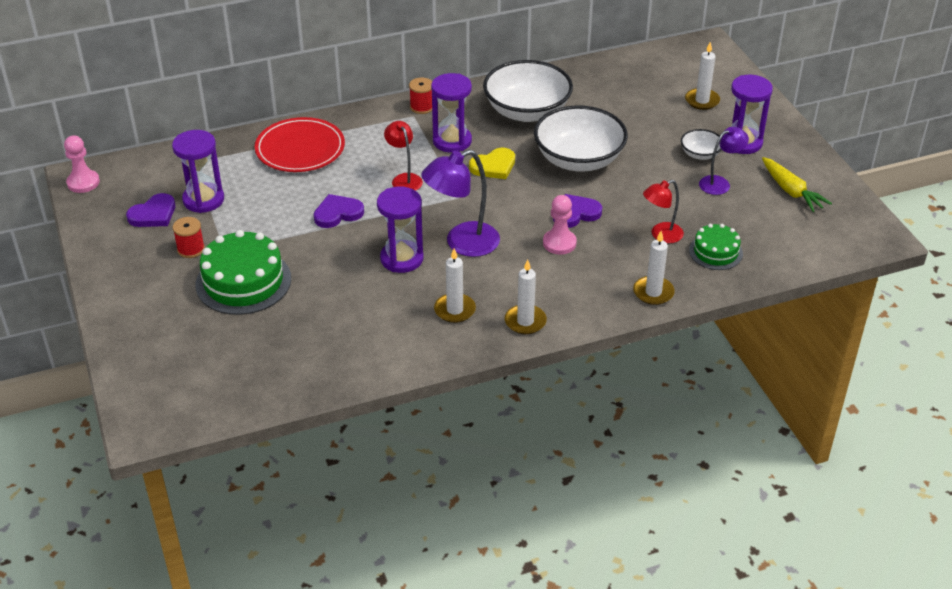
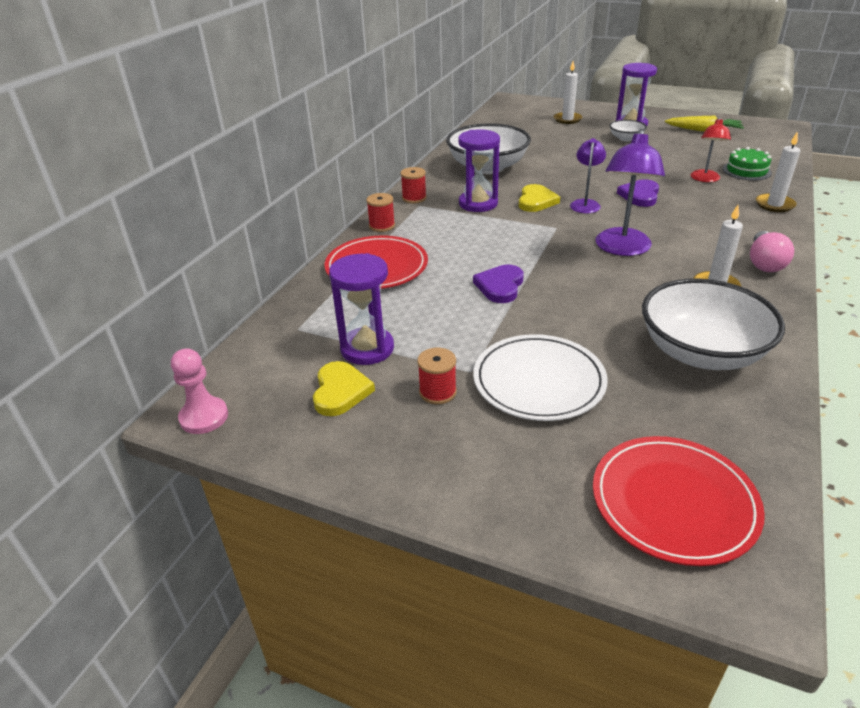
camera: 45 degrees left, 5 degrees down
purple heart [126,193,175,227] -> yellow heart [313,361,375,416]
green cake [196,230,291,315] -> white plate [473,334,608,421]
purple hourglass [377,187,424,273] -> none
red lamp [384,121,423,191] -> none
white candle [505,259,547,334] -> pink light bulb [750,231,794,272]
white bowl [534,105,628,172] -> white bowl moved to [642,279,785,370]
pink pawn [543,195,577,254] -> none
purple lamp [699,127,749,195] -> purple lamp moved to [570,138,606,213]
none -> red spool [366,193,395,232]
none -> red plate [593,436,765,566]

